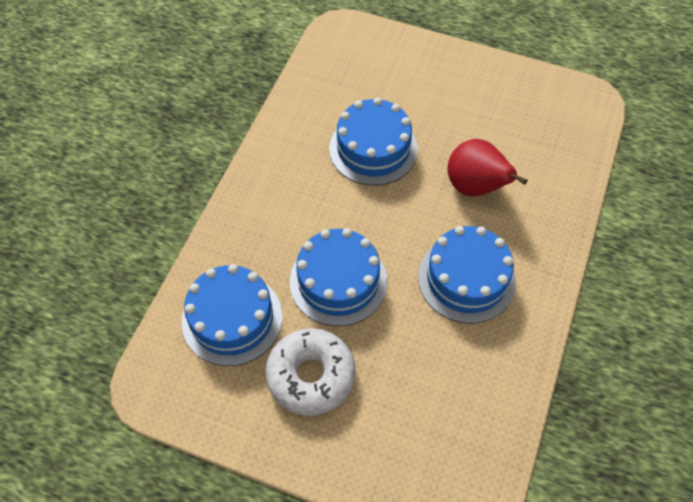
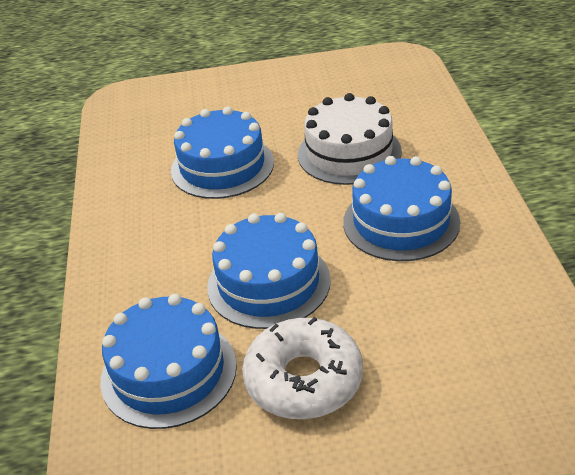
camera: 25 degrees left, 20 degrees down
red pear [447,139,527,197] -> white cake [298,93,402,185]

